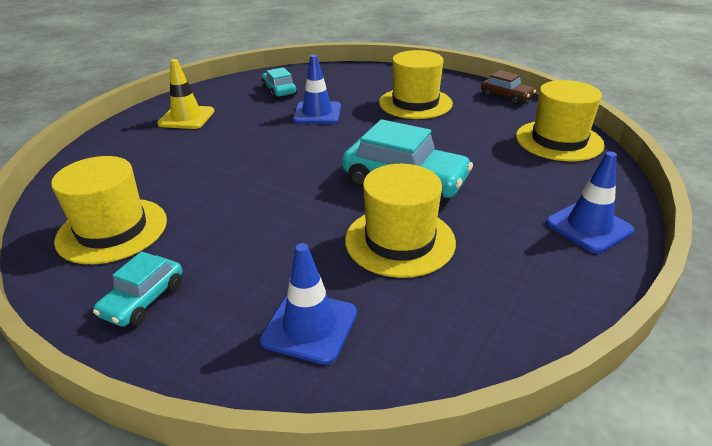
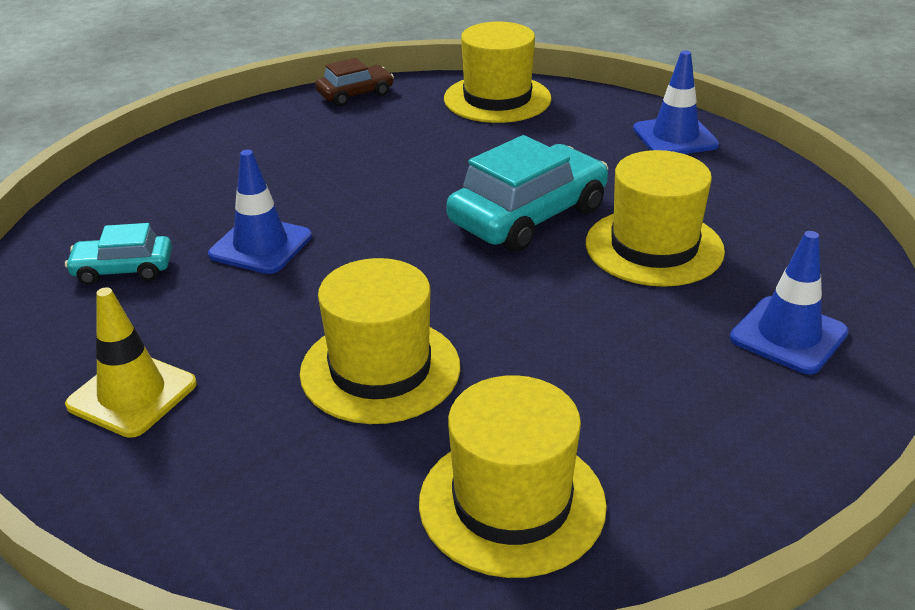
camera: 70 degrees left, 0 degrees up
turquoise car [93,251,182,327] -> none
yellow hat [379,50,453,119] -> yellow hat moved to [300,258,460,424]

